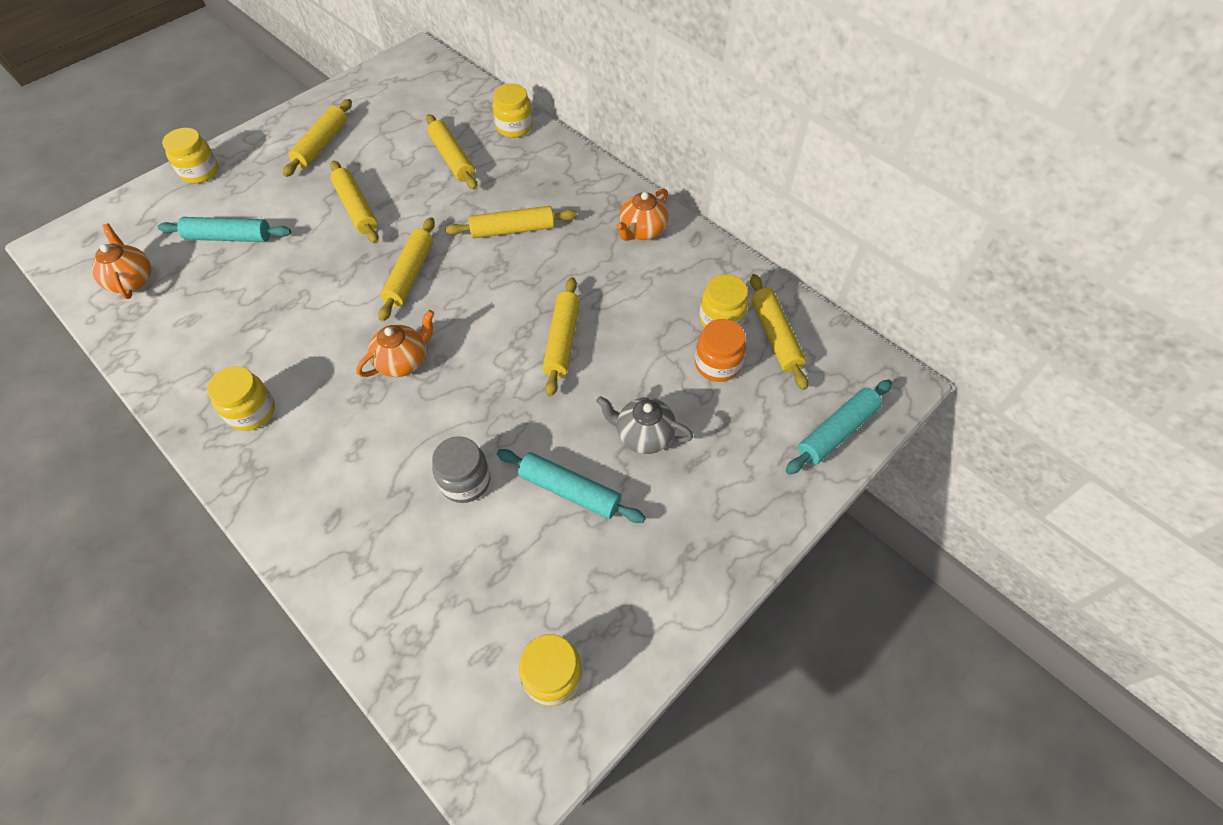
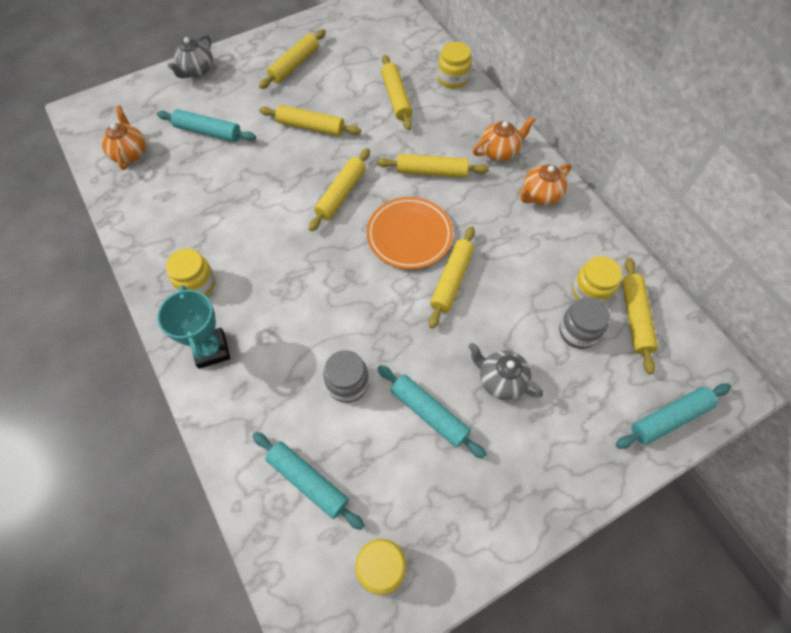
camera: 15 degrees right, 5 degrees up
yellow jar [162,128,219,183] -> grey teapot [168,35,213,79]
yellow rolling pin [330,160,379,243] -> yellow rolling pin turned 60 degrees counterclockwise [259,105,361,136]
orange teapot [356,310,434,377] -> orange teapot moved to [473,116,536,161]
orange jar [695,319,746,382] -> grey jar [559,297,610,349]
none -> turquoise trophy [157,285,230,369]
none -> turquoise rolling pin [252,432,365,530]
none -> orange plate [366,197,453,269]

